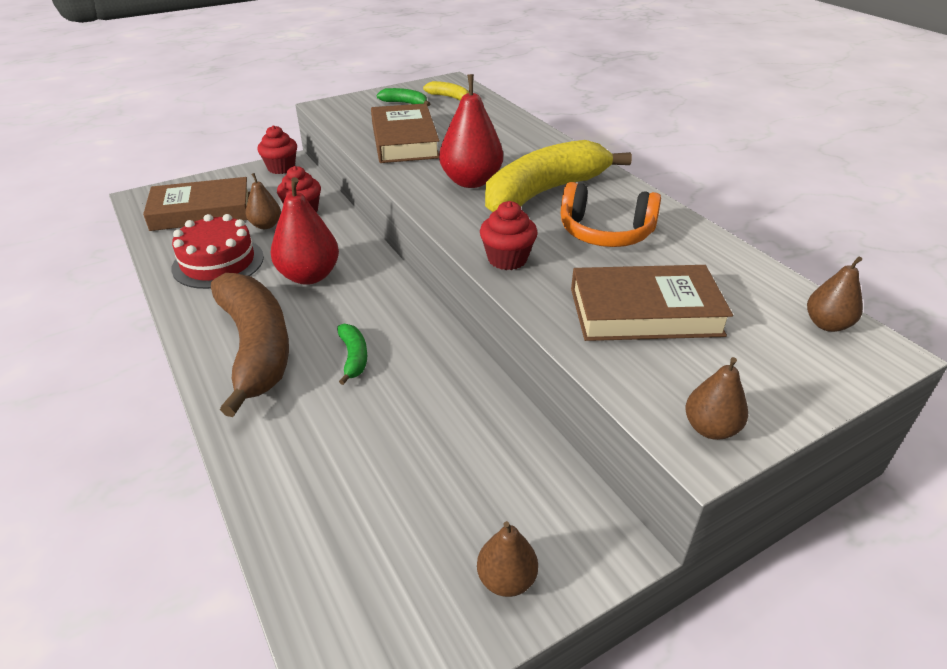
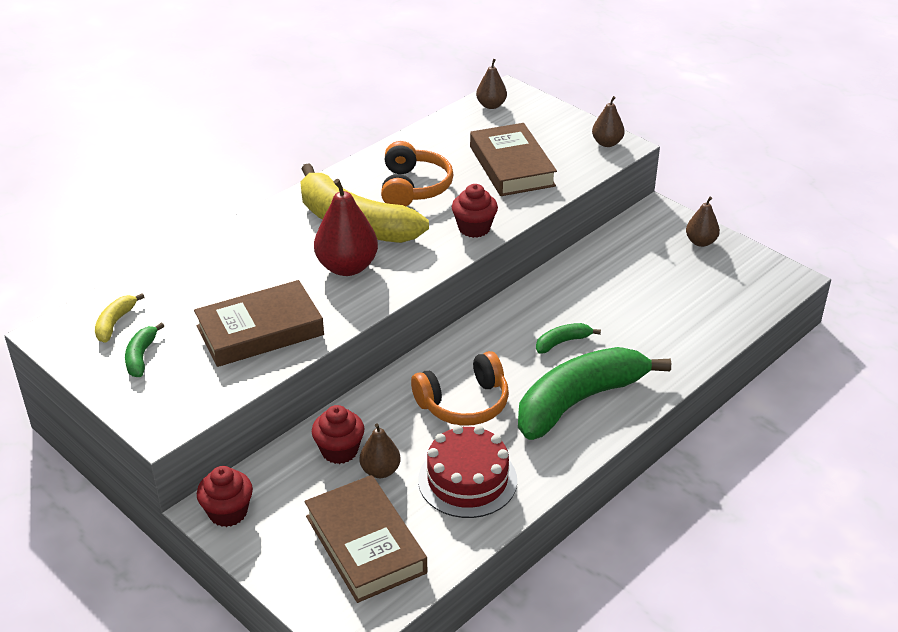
camera: 105 degrees left, 0 degrees up
brown banana [211,273,289,417] -> green banana [518,347,671,440]
red pear [271,177,339,285] -> orange headphones [411,351,509,426]

